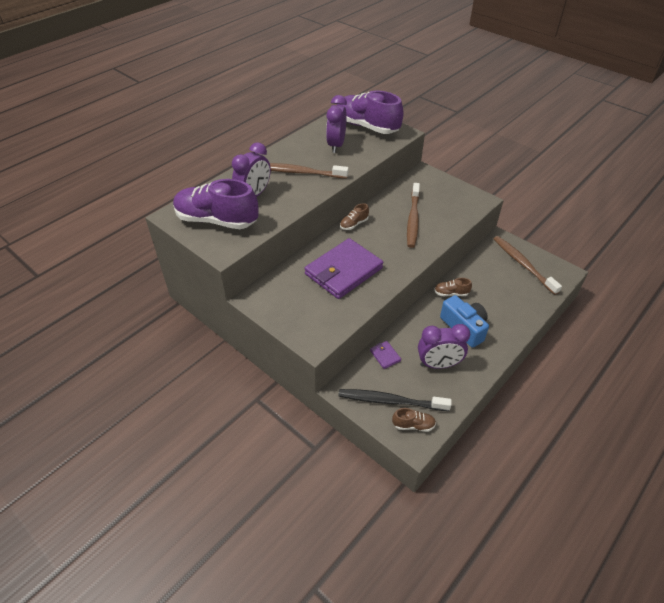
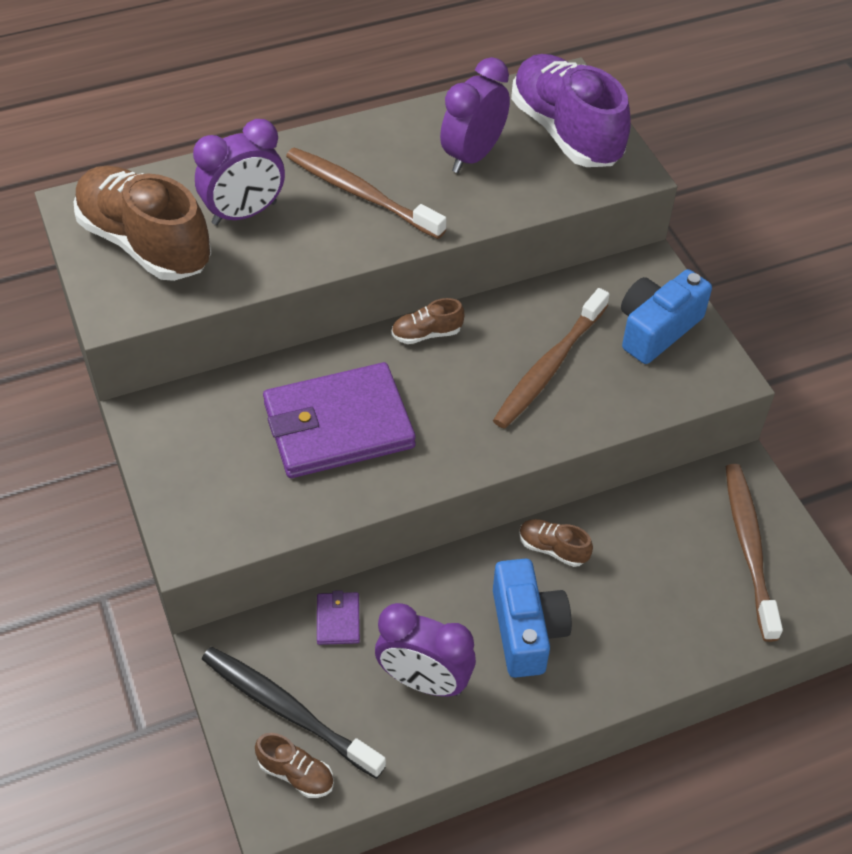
camera: 25 degrees right, 5 degrees up
purple shoe [173,179,259,229] -> brown shoe [74,166,211,281]
none -> blue camera [621,269,712,364]

